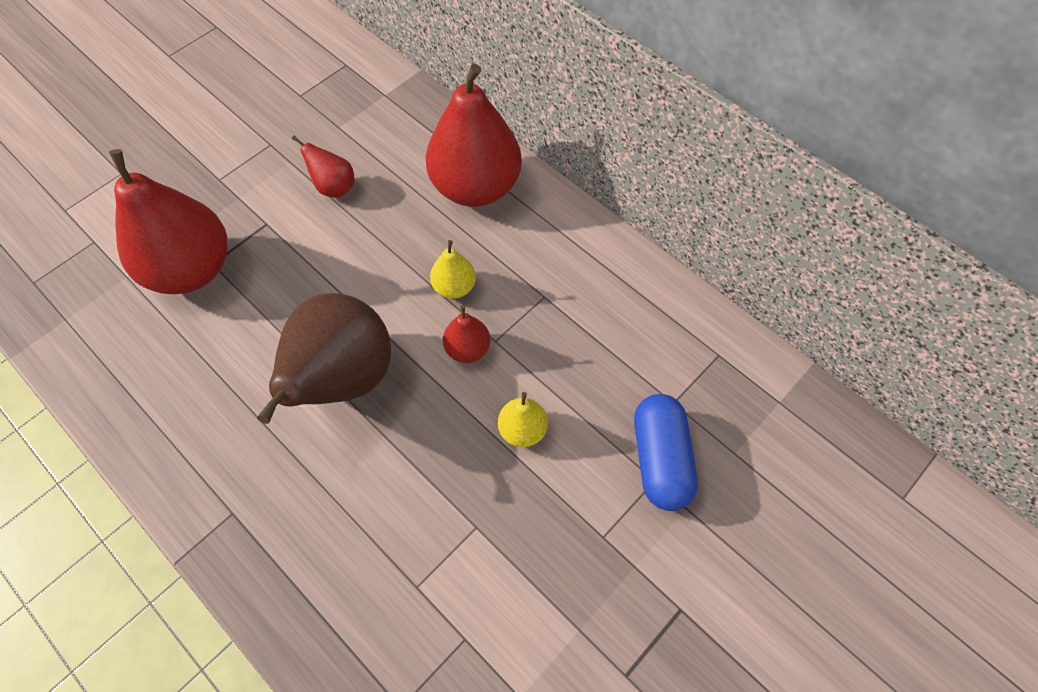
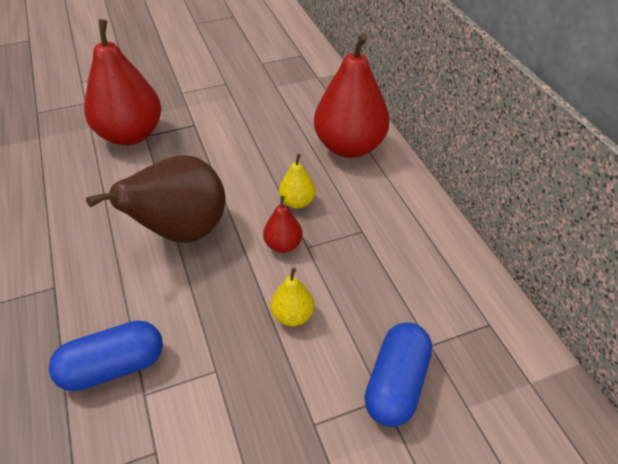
camera: 25 degrees right, 15 degrees down
red pear [292,136,354,198] -> none
none -> blue capsule [49,320,163,391]

